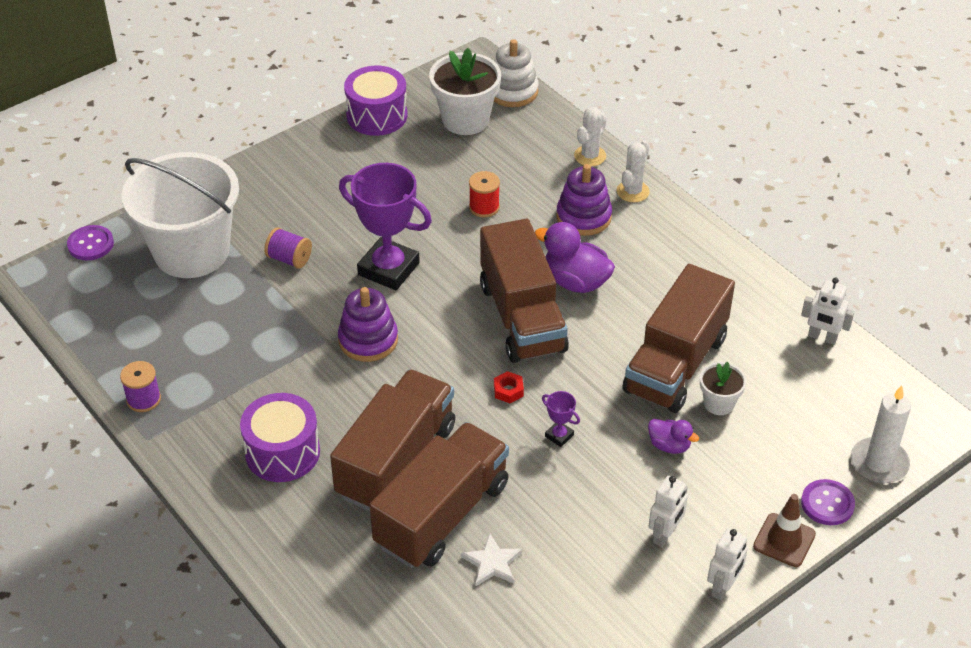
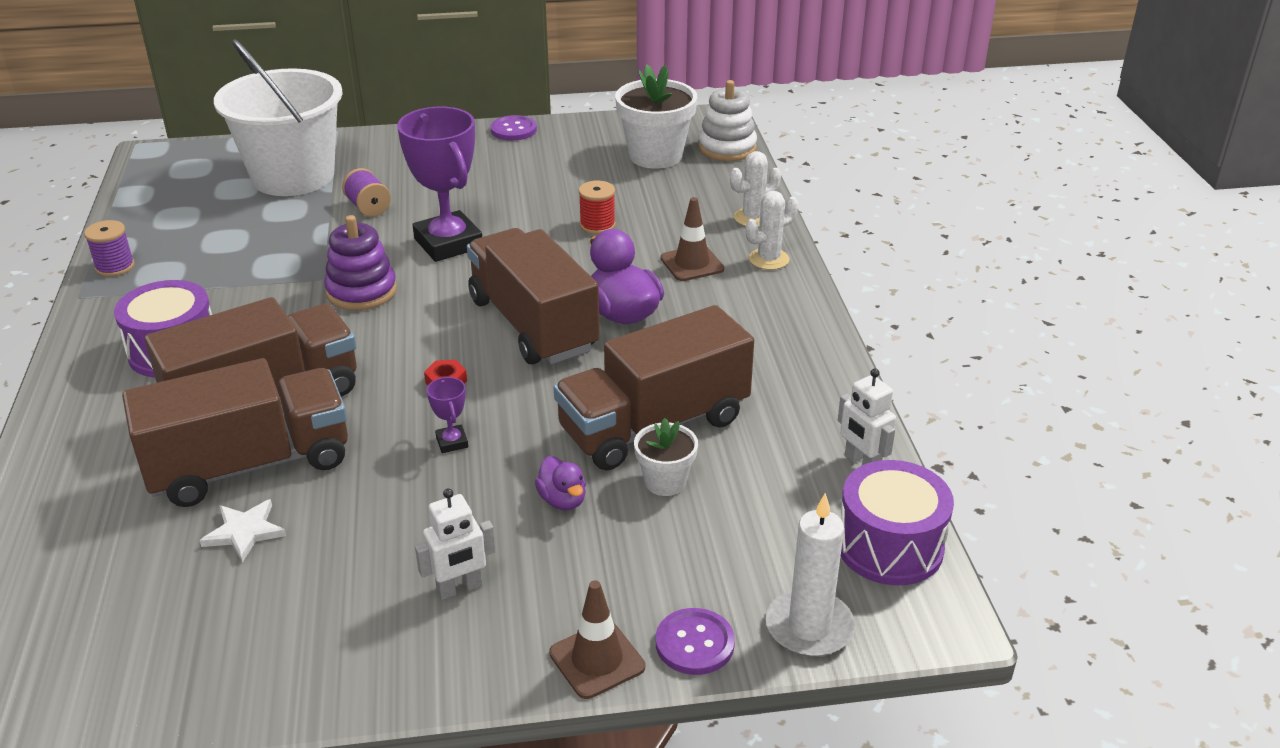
camera: 30 degrees right, 10 degrees down
purple button [67,225,114,260] -> purple button moved to [491,115,537,141]
purple drum [344,66,408,136] -> purple drum moved to [841,460,954,585]
brown truck [480,219,569,363] -> brown truck turned 135 degrees clockwise [467,228,600,364]
purple stacking toy [556,164,612,236] -> brown traffic cone [661,197,724,281]
white robot [707,528,748,600] -> none

